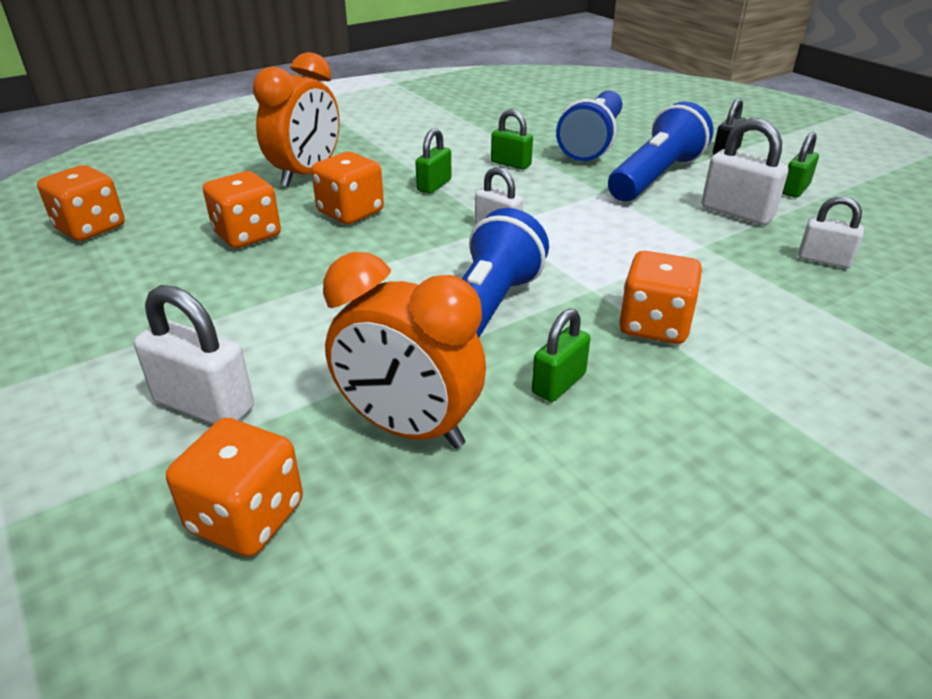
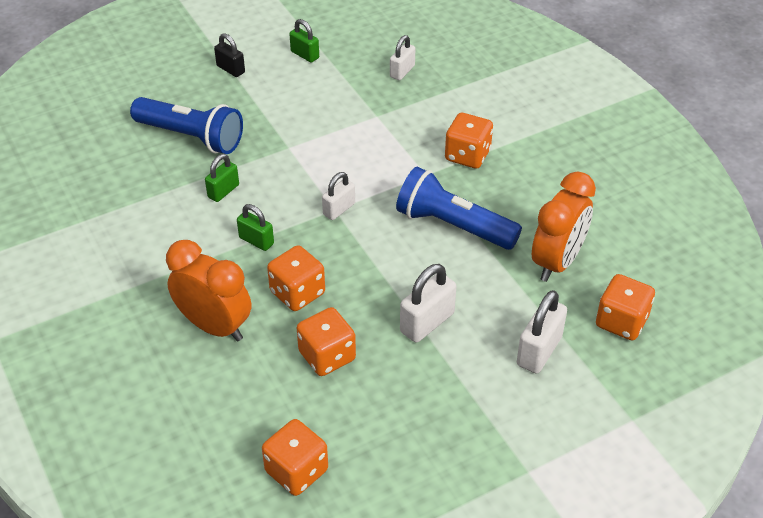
camera: 85 degrees left, 10 degrees up
green padlock [532,309,591,402] -> none
blue flashlight [608,101,713,201] -> none
white padlock [701,118,789,225] -> white padlock moved to [400,264,456,343]

